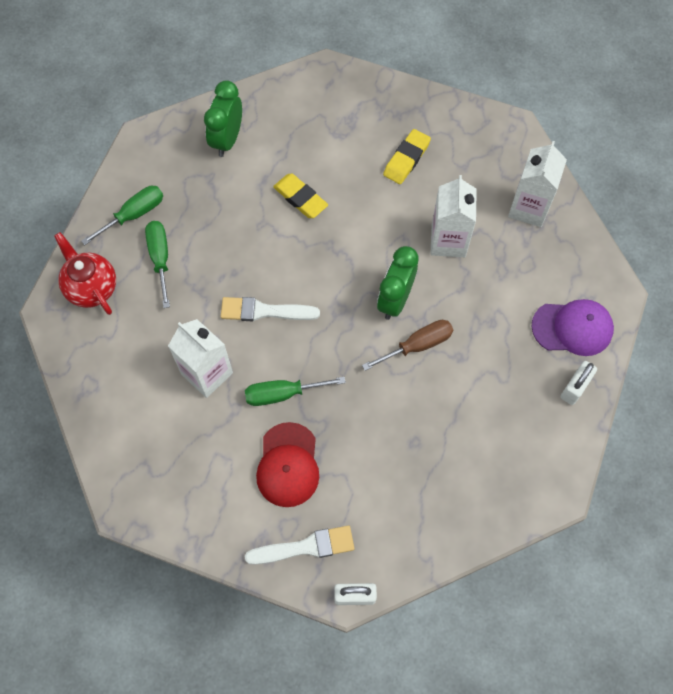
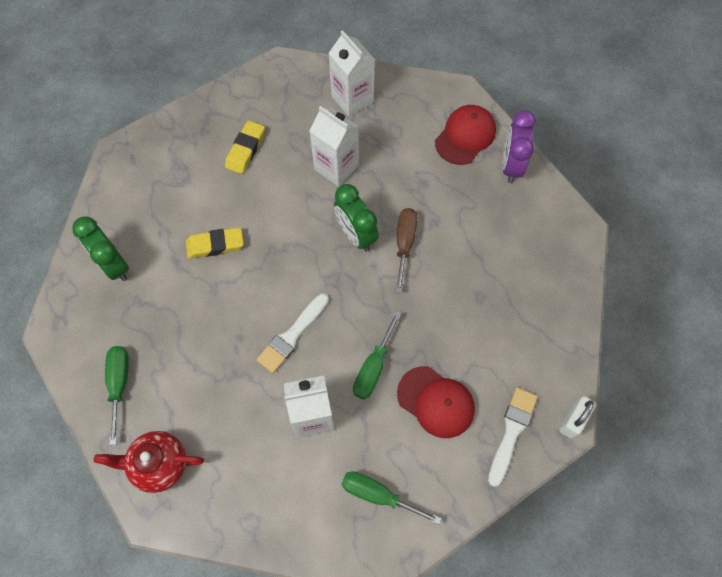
camera: 55 degrees left, 0 degrees up
green screwdriver [145,221,170,308] -> green screwdriver moved to [342,471,442,525]
yellow eraser [383,129,431,184] -> yellow eraser turned 45 degrees clockwise [225,120,265,174]
purple cap [531,299,614,356] -> red cap [435,105,496,165]
white padlock [561,361,597,405] -> purple clock [502,110,536,183]

